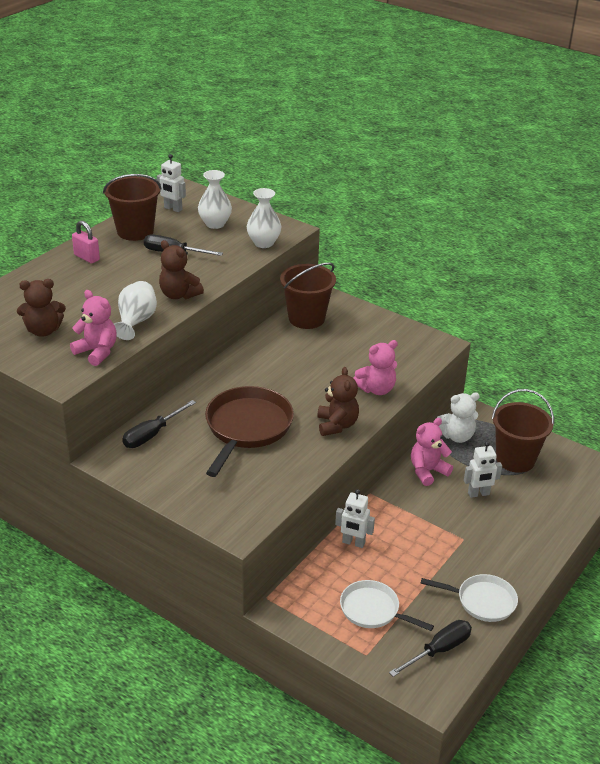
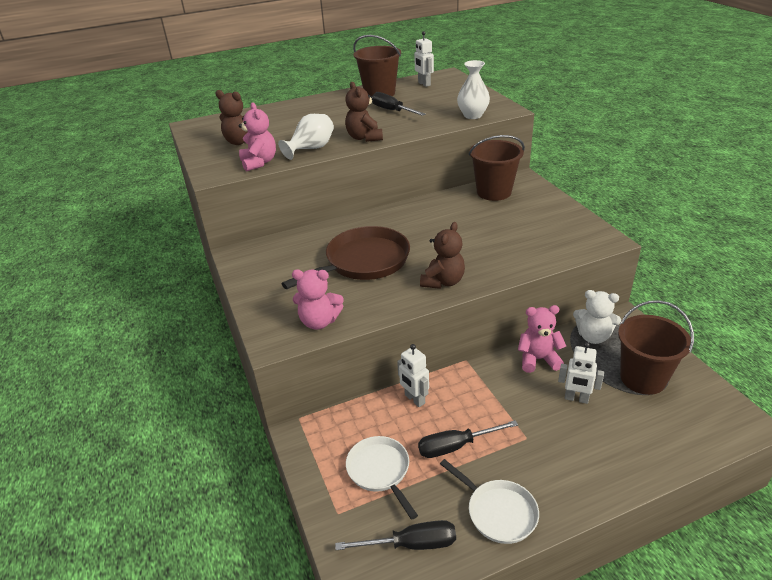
camera: 35 degrees right, 0 degrees up
pink padlock [72,221,100,263] -> none
black screwdriver [122,400,196,448] -> black screwdriver moved to [418,420,518,458]
white vase [198,170,232,229] -> none
pink teddy bear [354,340,398,395] -> pink teddy bear moved to [292,269,343,330]

